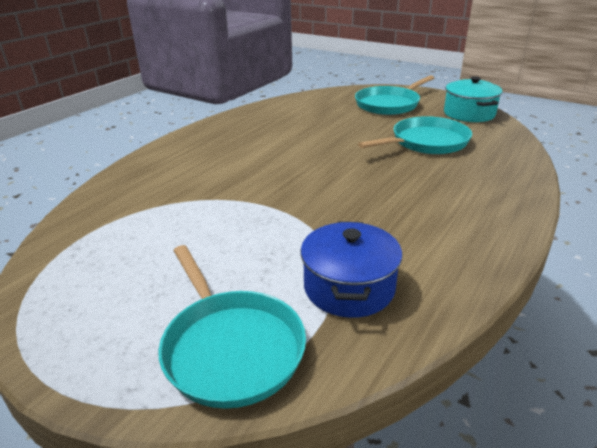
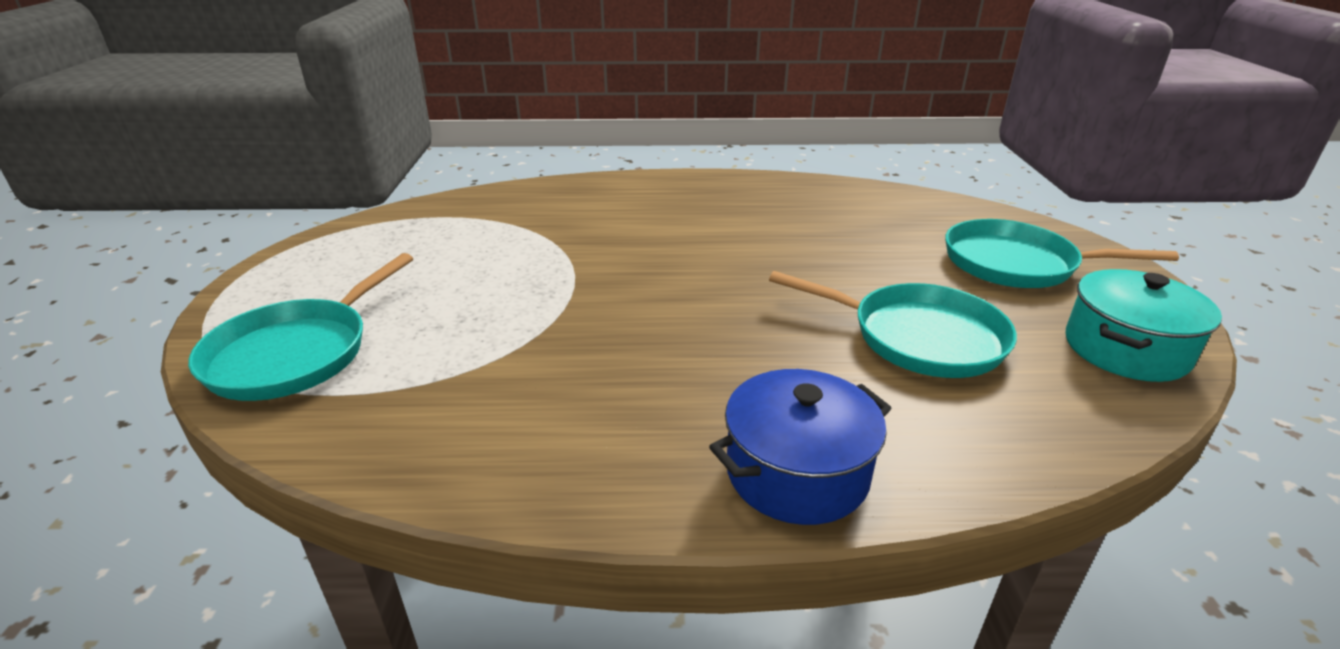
camera: 55 degrees right, 0 degrees up
blue pot [301,222,402,318] -> blue pot moved to [709,369,891,525]

